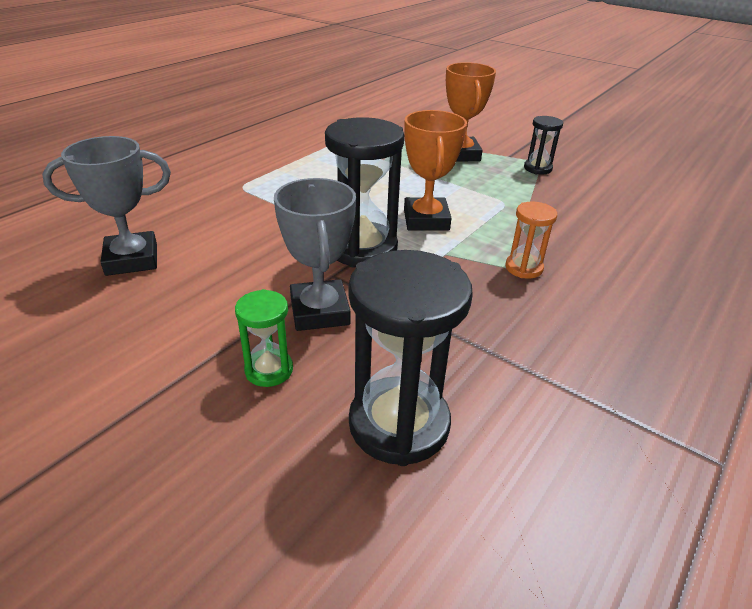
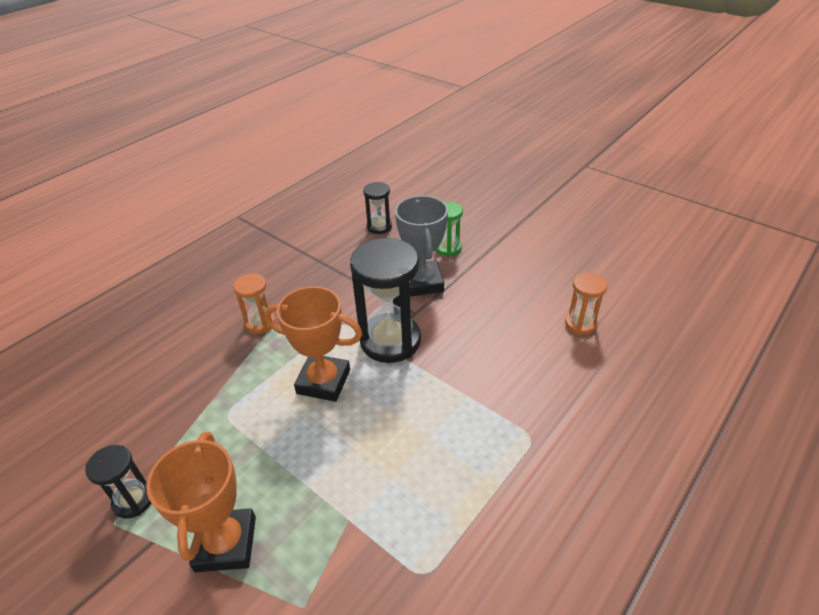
camera: 175 degrees left, 5 degrees up
grey trophy [42,136,171,276] -> orange hourglass [565,273,607,335]
black hourglass [349,250,473,466] -> black hourglass [363,182,392,234], size x0.52
orange trophy [404,110,467,231] -> orange trophy turned 75 degrees counterclockwise [264,286,362,402]

